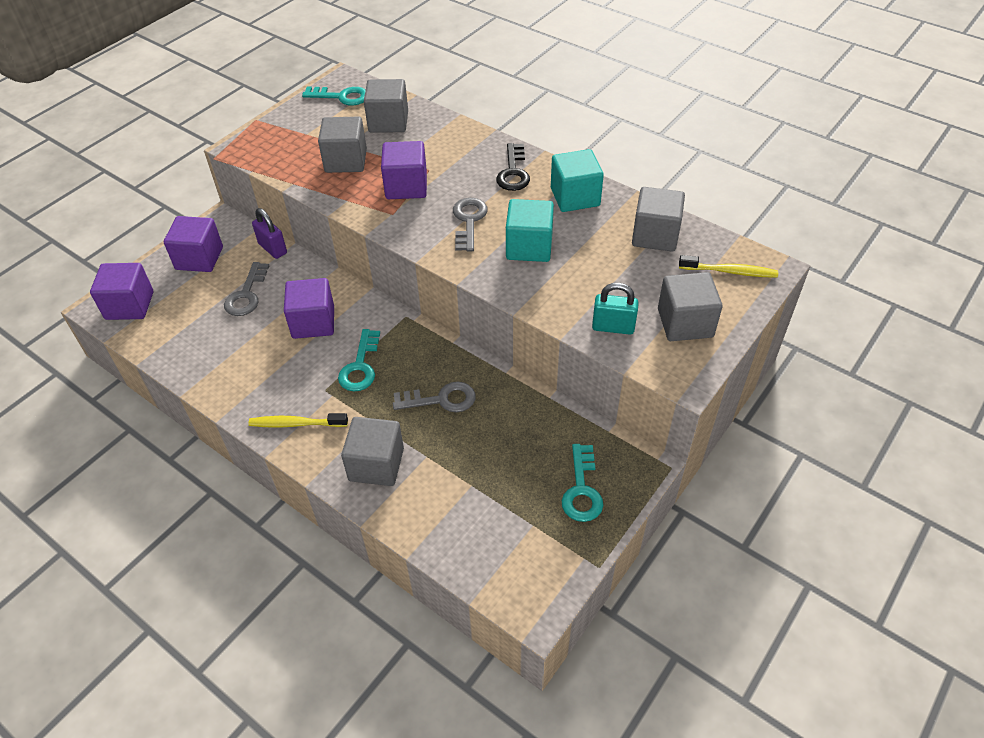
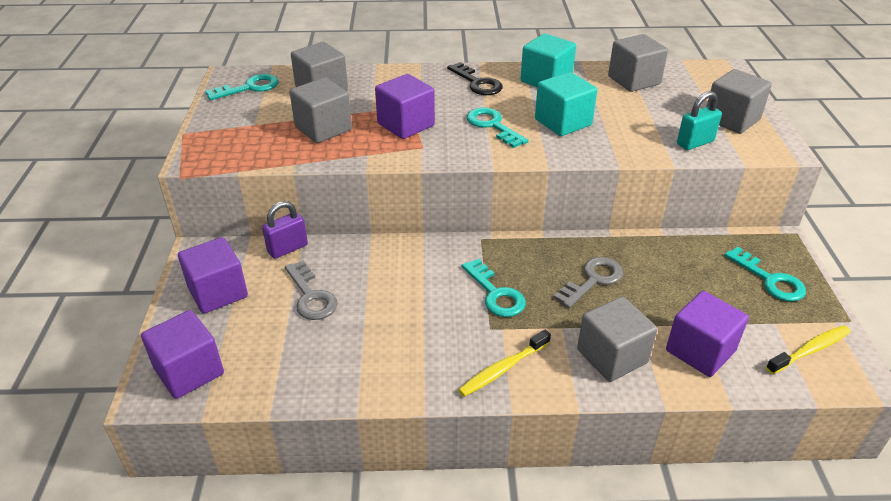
camera: 40 degrees left, 10 degrees down
purple padlock [252,208,287,259] -> purple padlock turned 45 degrees counterclockwise [262,201,308,259]
purple cube [284,278,334,339] -> purple cube moved to [666,291,749,377]
grey key [453,198,488,251] -> turquoise key [467,108,528,148]
yellow toothbrush [679,255,778,278] -> yellow toothbrush moved to [766,325,851,375]

